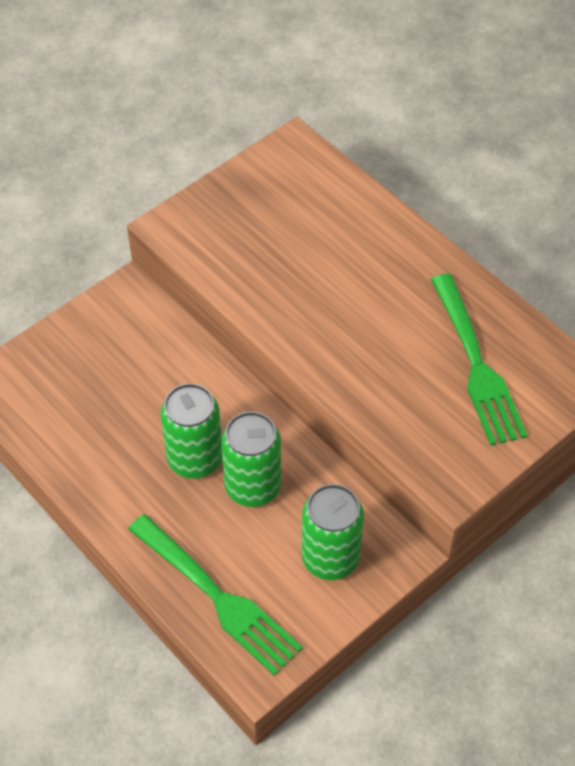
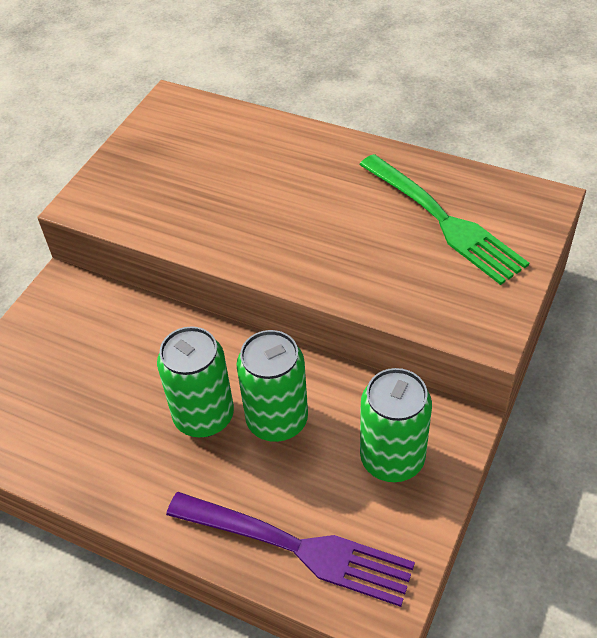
camera: 20 degrees left, 5 degrees down
green fork [128,514,302,676] -> purple fork [166,492,415,607]

